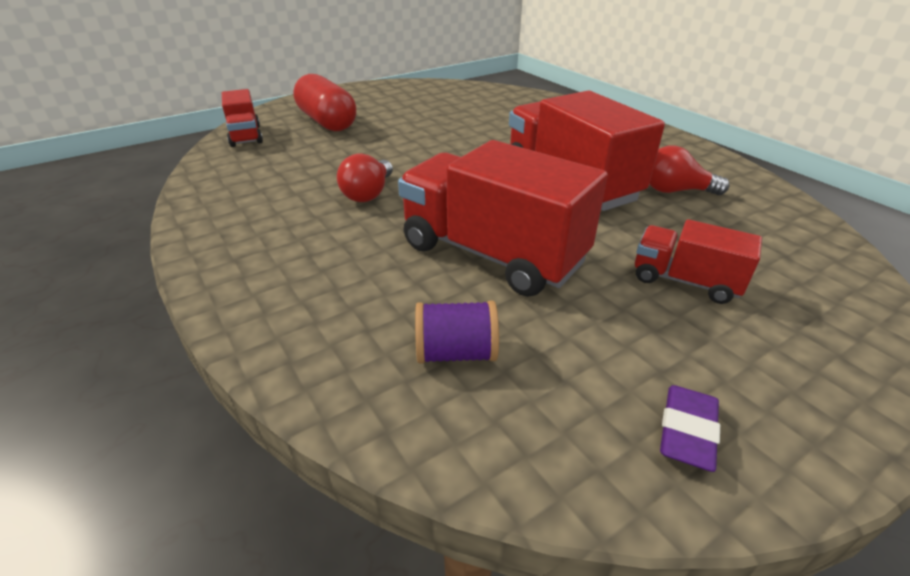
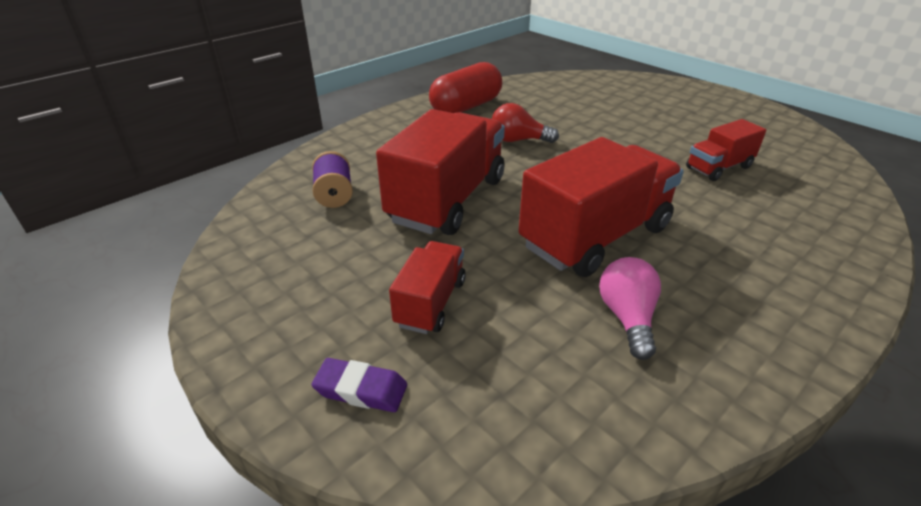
camera: 80 degrees right, 0 degrees up
red truck [222,89,263,147] -> red truck moved to [686,119,766,181]
red capsule [293,74,356,131] -> red capsule moved to [429,62,502,113]
red light bulb [649,145,730,195] -> pink light bulb [599,257,661,360]
purple eraser [660,385,720,472] -> purple eraser moved to [311,358,407,412]

